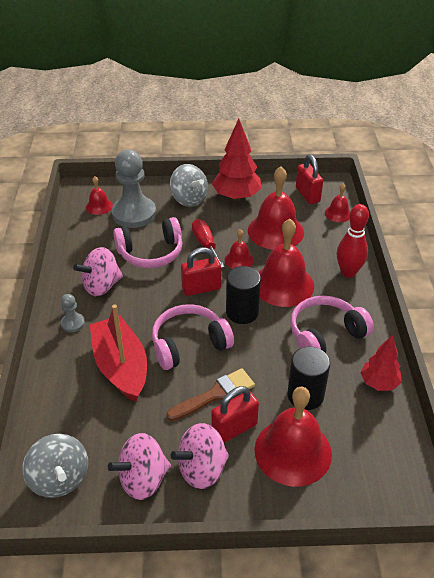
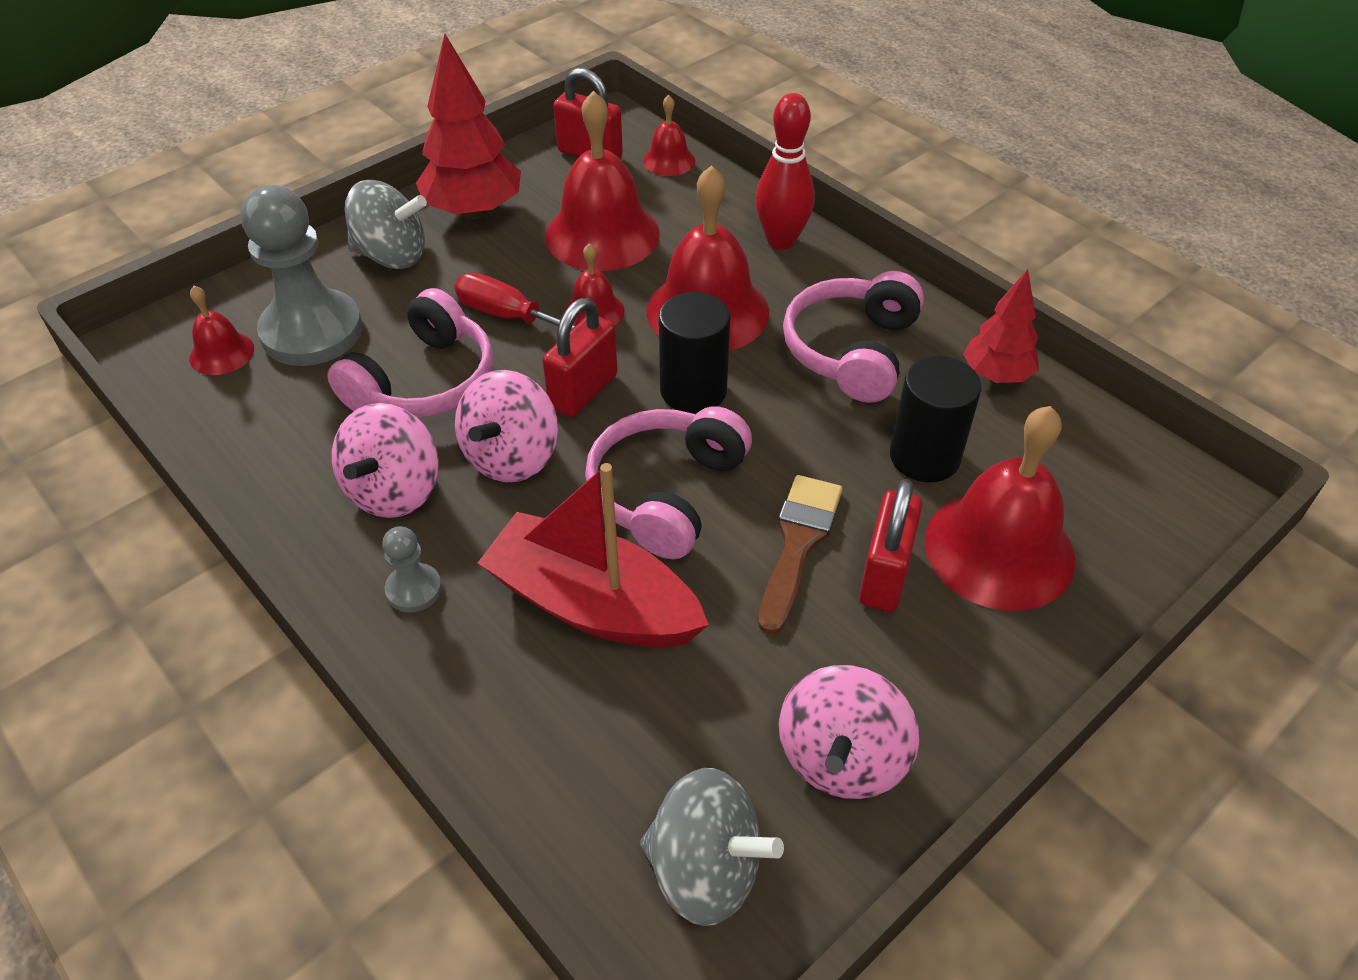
camera: 40 degrees left, 5 degrees up
pink spinning top [171,423,229,489] -> pink spinning top moved to [455,370,558,482]

